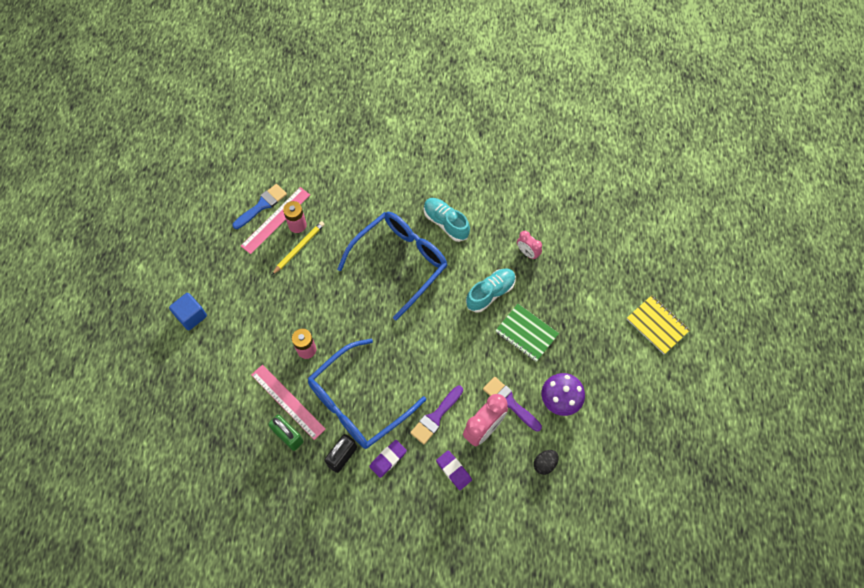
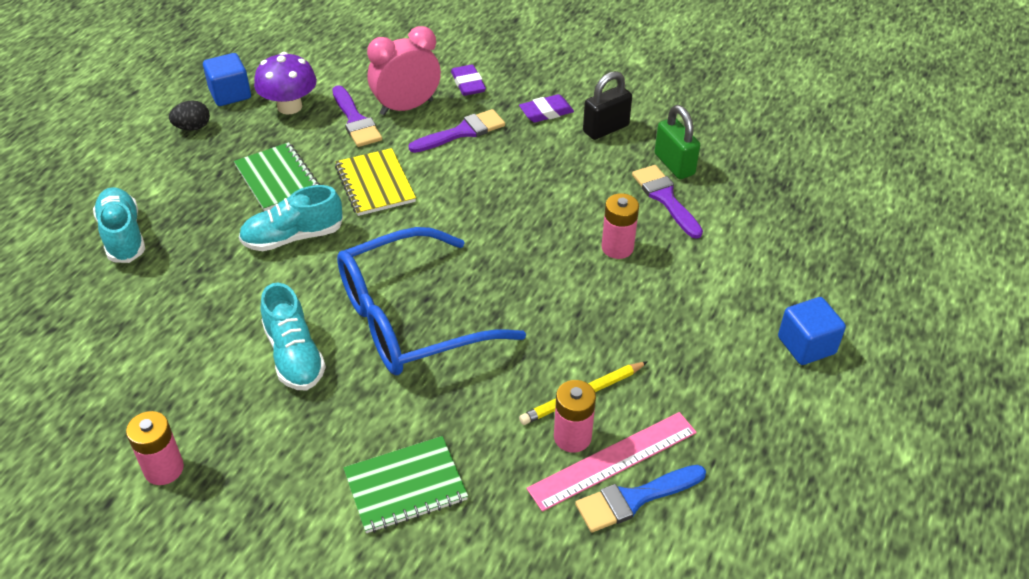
camera: 160 degrees left, 20 degrees down
pink ruler [251,365,326,440] -> purple brush [632,165,703,239]
blue glasses [308,338,426,449] -> none
pink clock [517,231,542,260] -> none
black egg [534,450,559,475] -> black egg moved to [169,100,210,131]
yellow notebook [627,295,690,354] -> yellow notebook moved to [335,148,416,216]
none -> turquoise shoe [93,187,145,263]
none -> pink battery [126,411,184,485]
none -> blue cube [203,53,251,106]
none -> green notebook [343,436,468,533]

